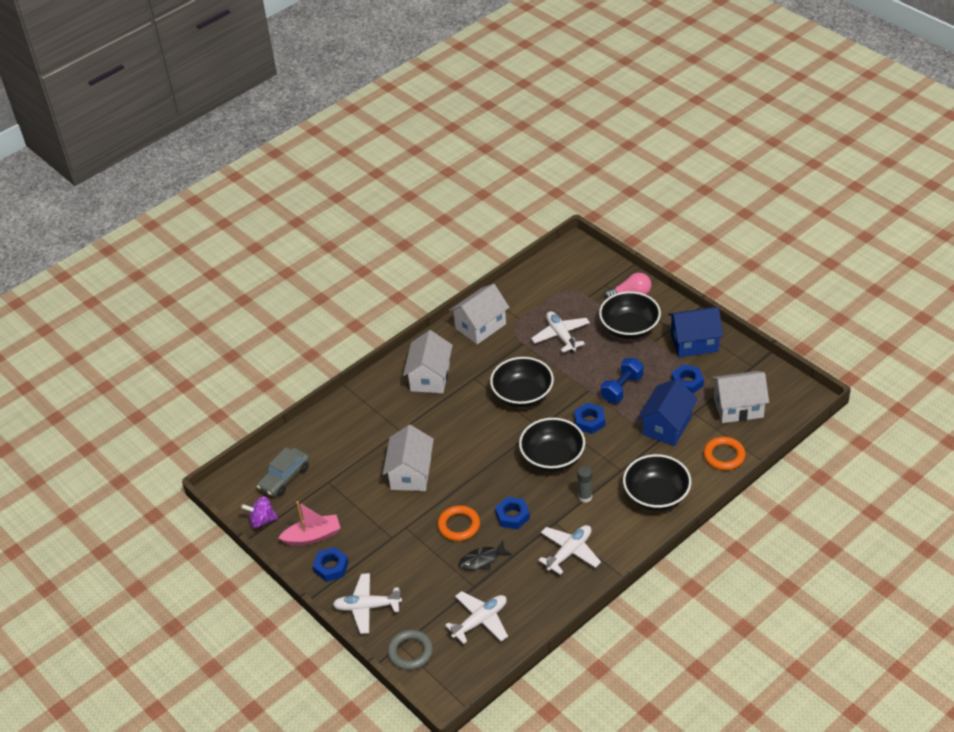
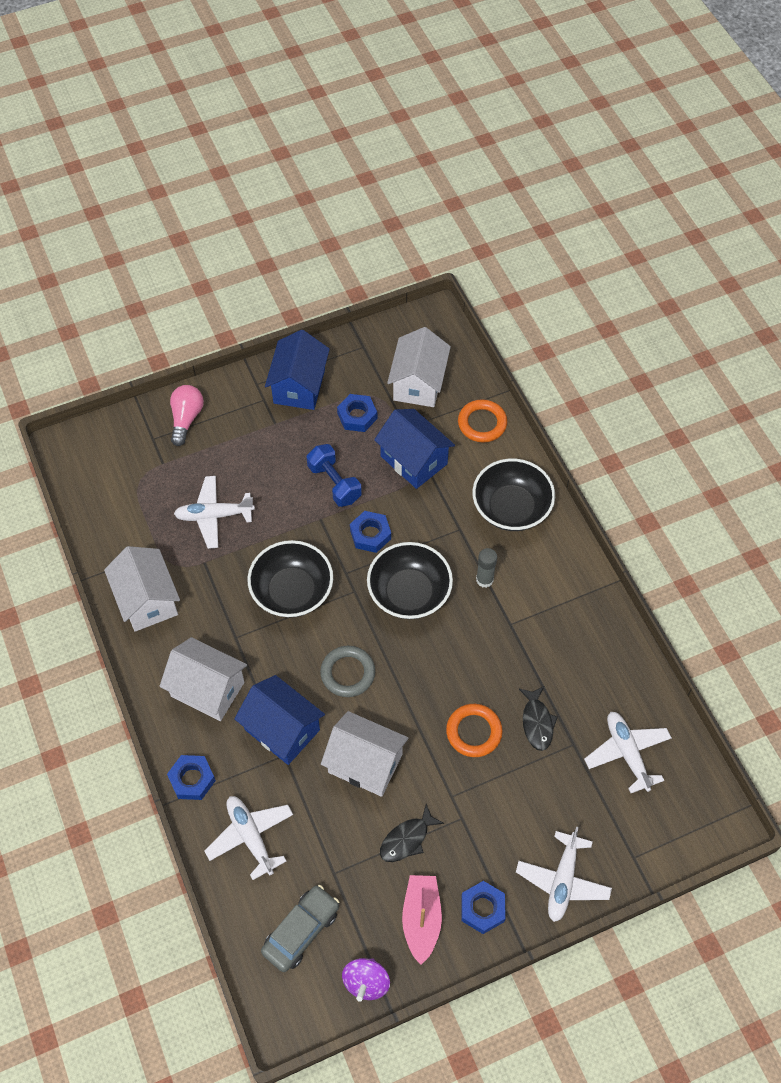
camera: 75 degrees left, 15 degrees up
grey car [257,447,310,497] -> grey car turned 105 degrees counterclockwise [261,885,339,972]
grey ring [387,630,433,670] -> grey ring moved to [320,646,375,697]
blue nut [495,497,530,529] -> blue nut moved to [167,755,216,800]
white plane [538,525,601,575] -> white plane moved to [204,796,293,880]
black bowl [599,291,661,339] -> none
none -> blue house [234,675,325,765]
none -> black fish [380,804,444,862]

